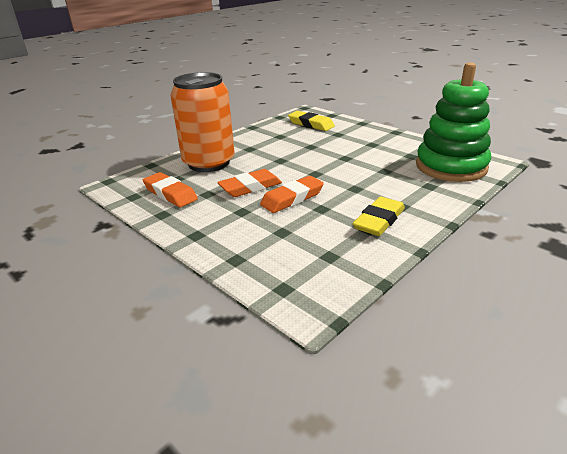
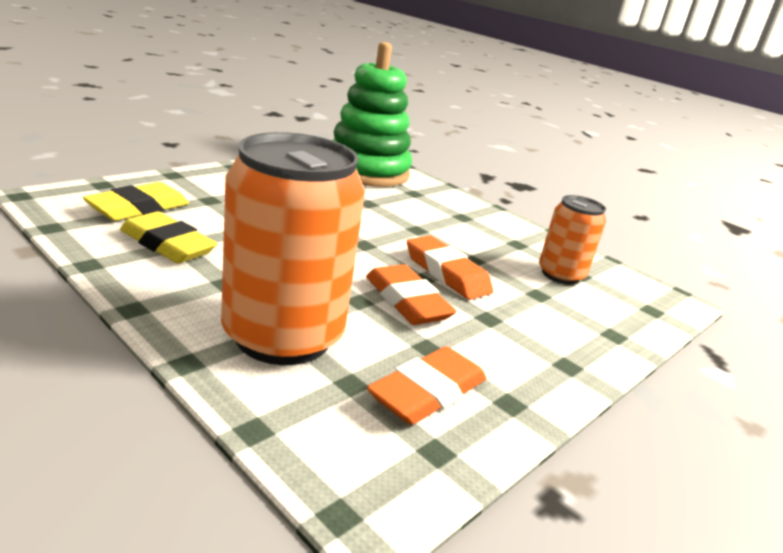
camera: 95 degrees left, 5 degrees down
yellow eraser [353,197,405,236] -> yellow eraser moved to [120,211,217,263]
none -> orange can [539,195,606,285]

